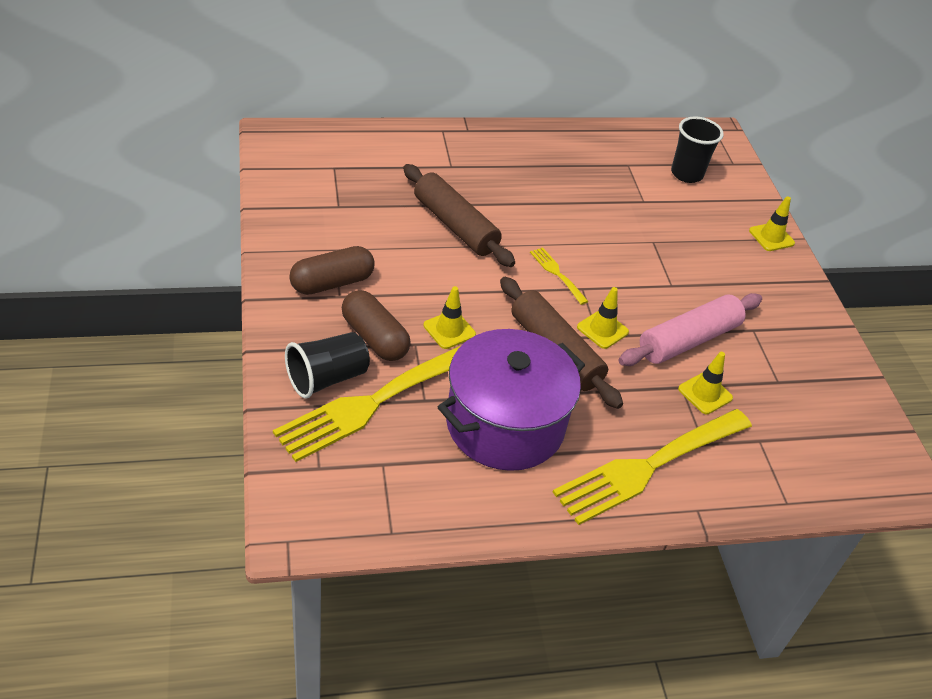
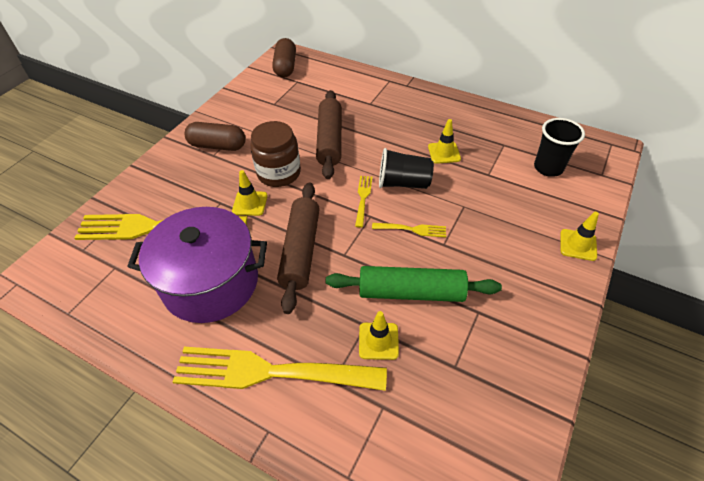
camera: 45 degrees right, 5 degrees up
black cup [285,332,370,399] -> black cup moved to [379,148,434,189]
brown capsule [342,290,411,361] -> brown capsule moved to [272,38,296,78]
yellow traffic cone [577,287,629,349] -> yellow traffic cone moved to [428,119,461,164]
pink rolling pin [619,293,762,366] -> green rolling pin [326,266,502,302]
none -> brown jar [250,121,301,187]
none -> yellow fork [372,223,446,237]

